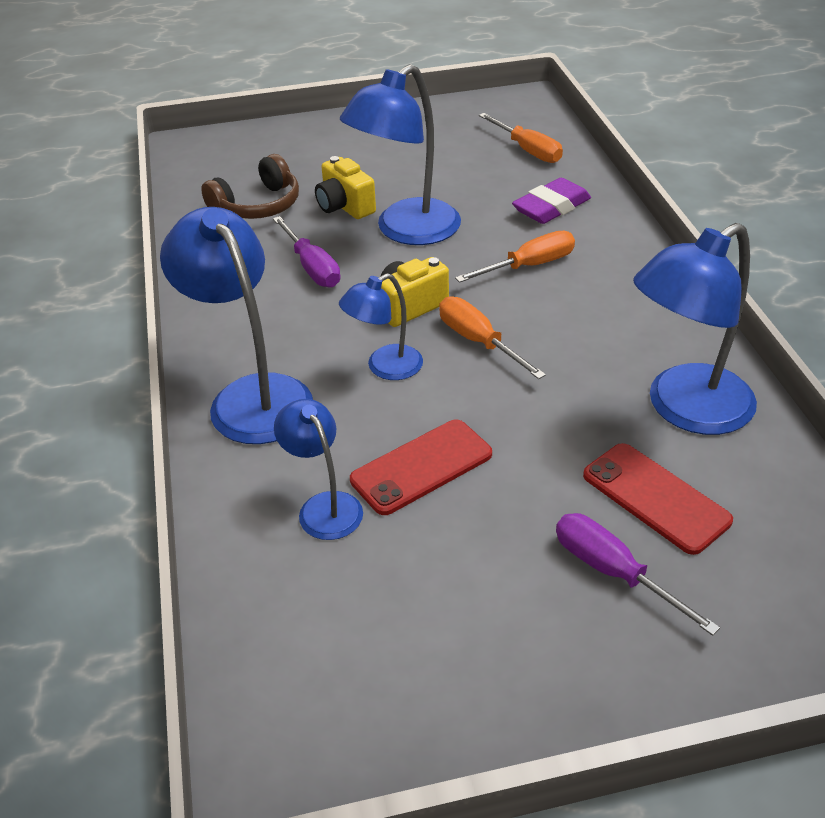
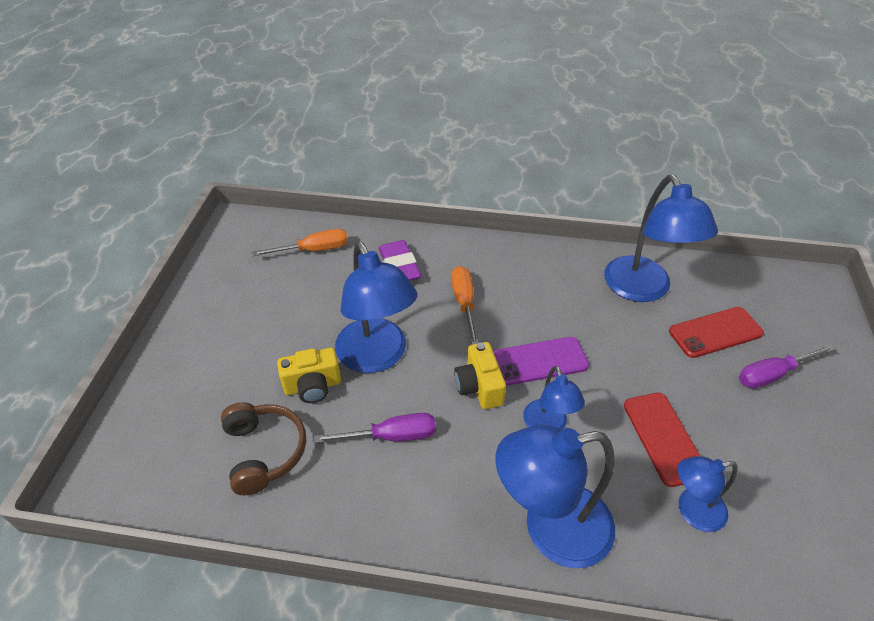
camera: 70 degrees left, 5 degrees up
orange screwdriver [439,297,546,379] -> purple phone [493,337,589,385]

